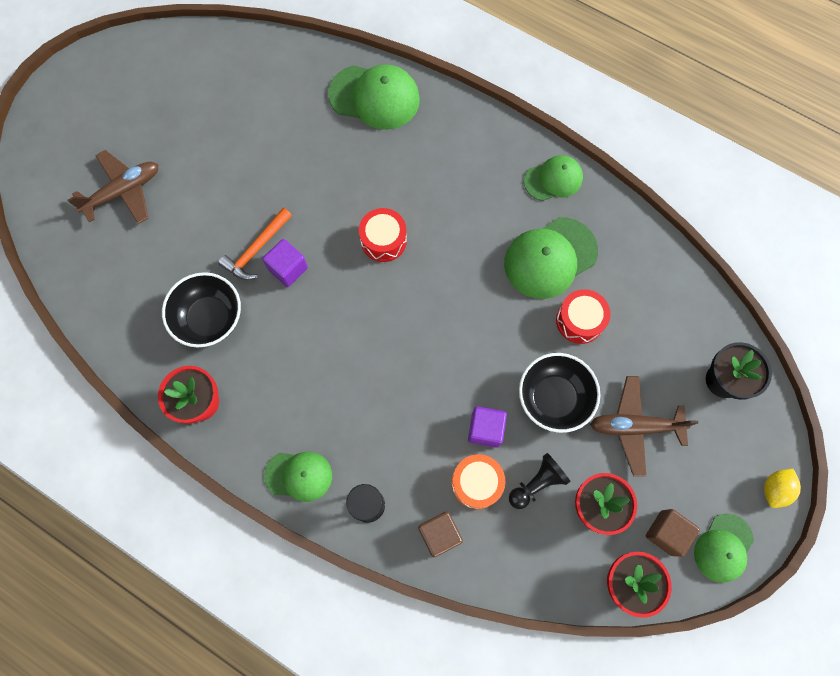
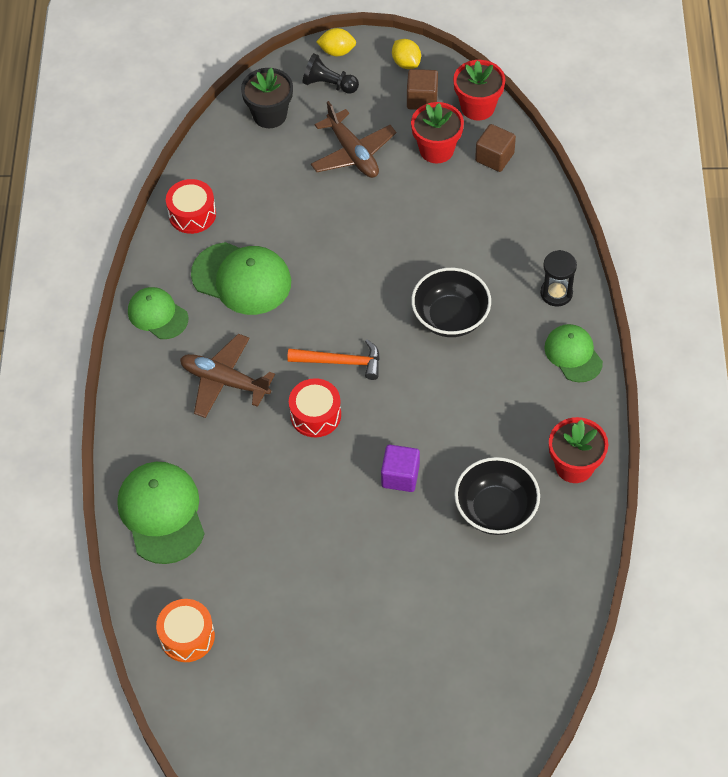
camera: 120 degrees left, 15 degrees down
brown plane [68,150,158,224] -> brown plane moved to [180,334,275,418]
orange hammer [218,208,292,280] -> orange hammer moved to [287,339,380,380]
brown cube [418,511,463,557] -> brown cube moved to [475,124,516,172]
orange drum [452,454,505,509] -> orange drum moved to [156,599,215,662]
purple cube [468,406,507,448] -> none
black pawn [509,453,571,509] -> black pawn moved to [302,53,359,94]
black bowl [519,353,600,433] -> black bowl moved to [411,268,491,337]
red drum [556,289,611,344] -> red drum moved to [166,179,216,234]
green cap [694,513,754,583] -> yellow lemon [392,39,421,69]

